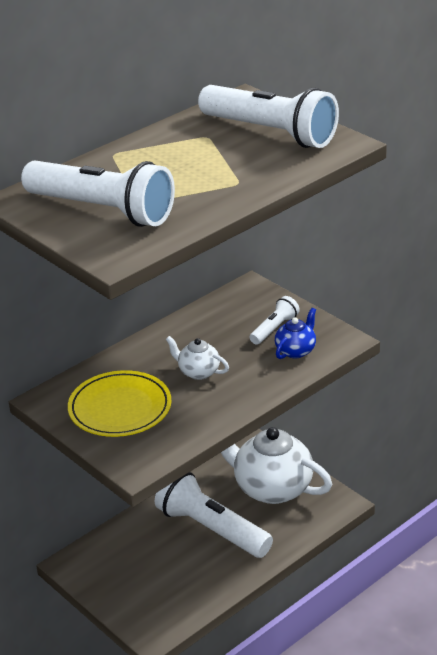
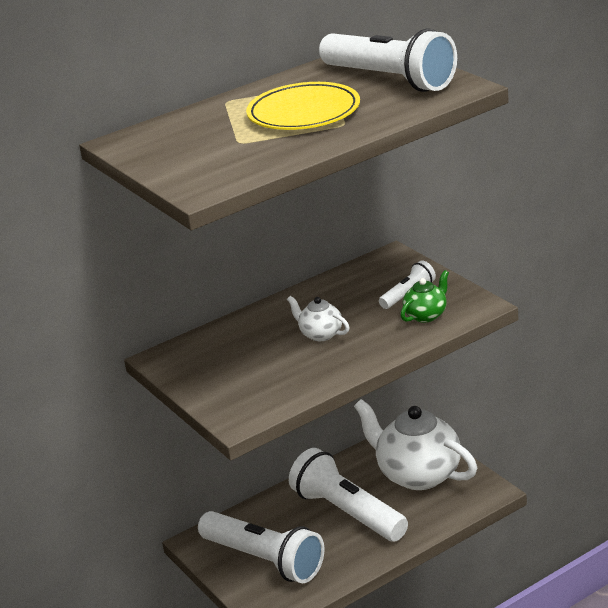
camera: 10 degrees right, 5 degrees down
white flashlight [21,161,175,227] -> white flashlight moved to [198,511,324,583]
yellow plate [68,370,172,437] -> yellow plate moved to [246,82,360,130]
blue teapot [275,308,316,359] -> green teapot [401,270,449,322]

